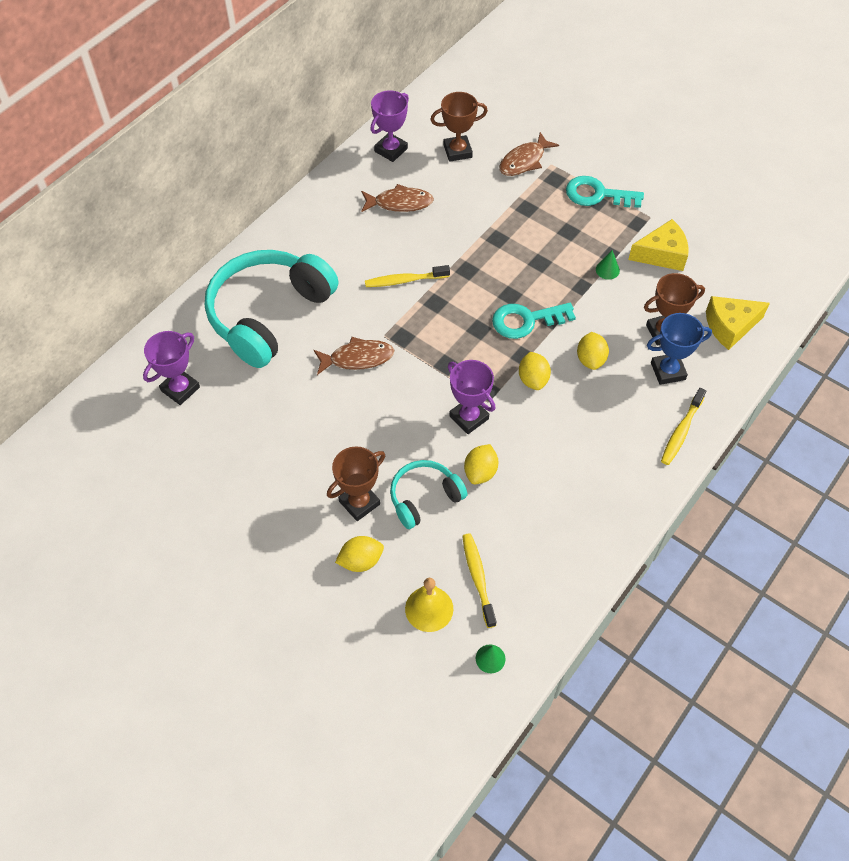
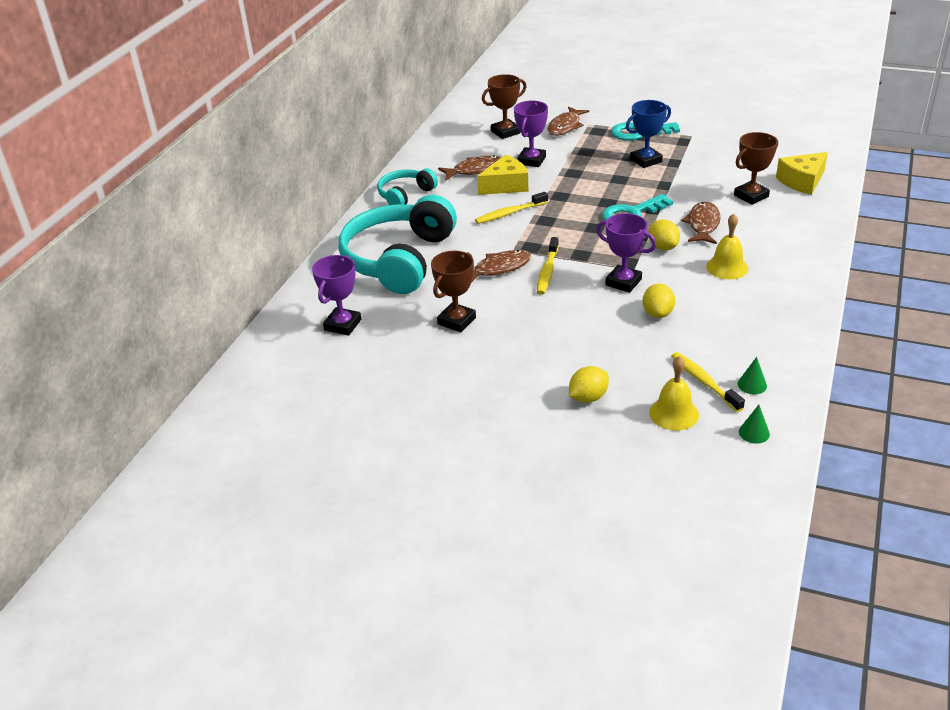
camera: 15 degrees left, 20 degrees down
brown trophy [327,446,385,521] -> brown trophy moved to [431,251,476,332]
purple trophy [370,90,409,162] -> purple trophy moved to [514,100,548,167]
turquoise headphones [390,460,467,529] -> turquoise headphones moved to [377,168,438,205]
yellow lemon [577,332,609,370] -> brown fish [681,202,721,244]
green cone [596,250,620,280] -> green cone moved to [738,357,767,394]
yellow cheese [628,219,689,271] -> yellow cheese moved to [477,155,528,195]
blue trophy [647,313,712,385] -> blue trophy moved to [626,100,671,168]
yellow toothbrush [661,388,706,465] -> yellow toothbrush moved to [537,237,559,295]
none -> yellow bell [706,214,748,279]

